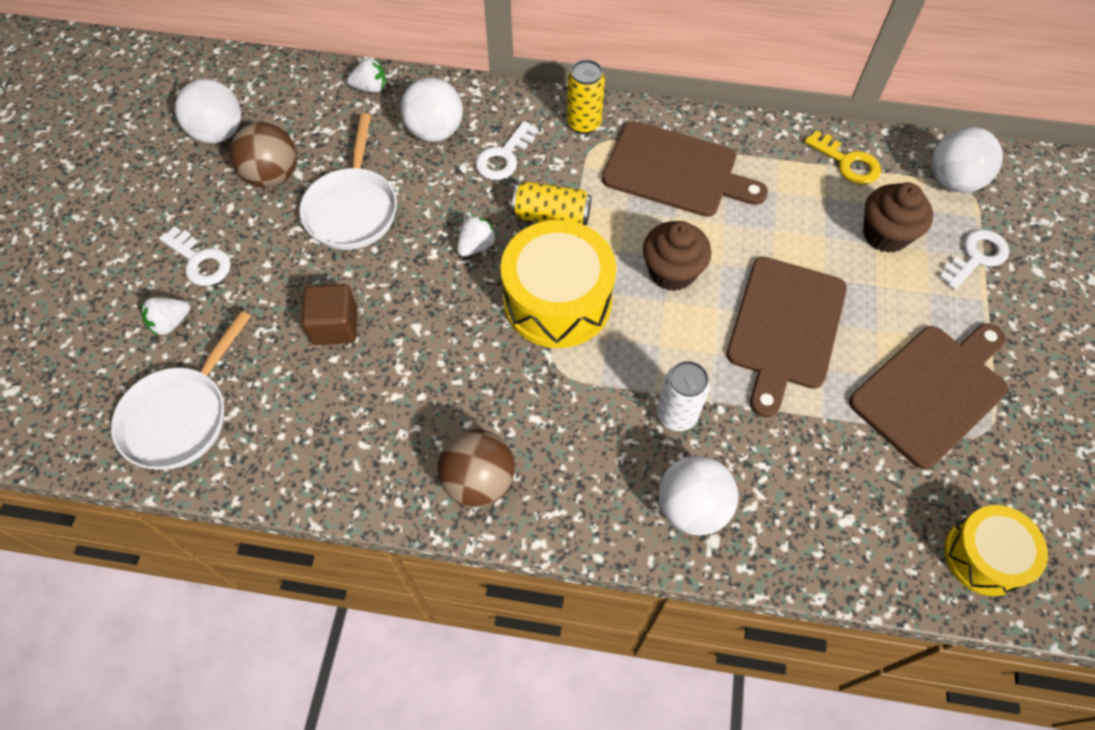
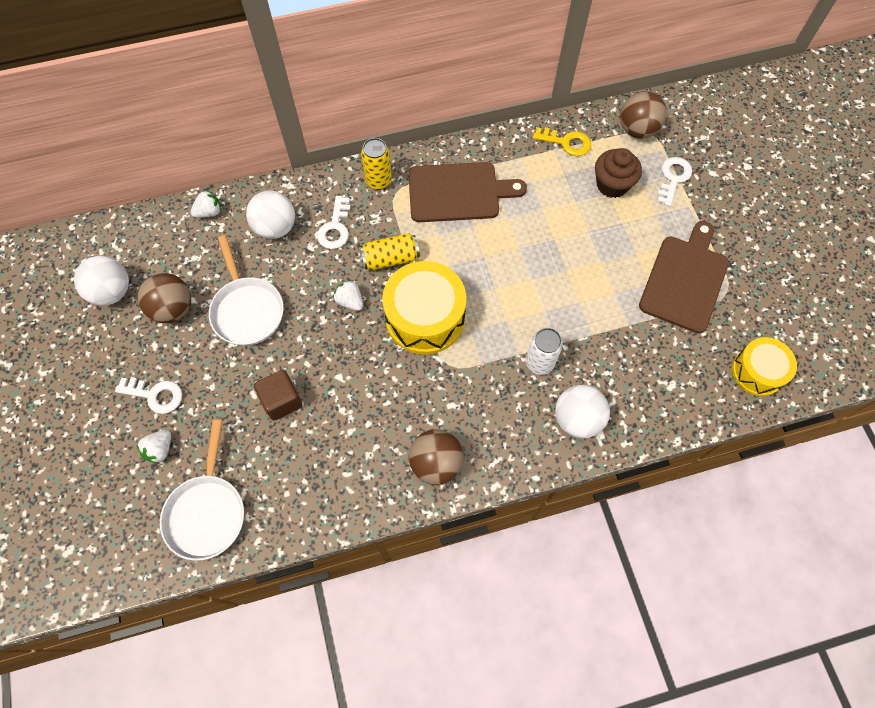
camera: 25 degrees left, 5 degrees up
white strawberry [457,214,497,257] -> white strawberry turned 60 degrees counterclockwise [333,280,363,311]
brown cupcake [643,221,711,291] -> none
brown cutting board [727,257,847,418] -> none
white ball [932,127,1003,192] -> brown ball [620,91,667,139]

